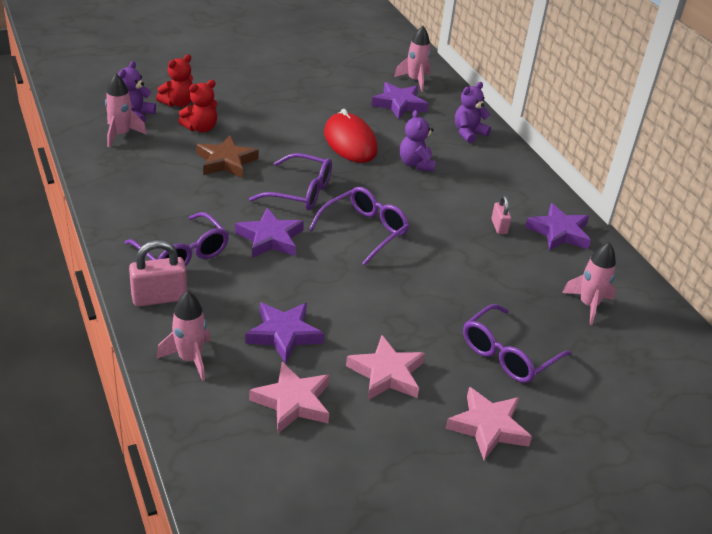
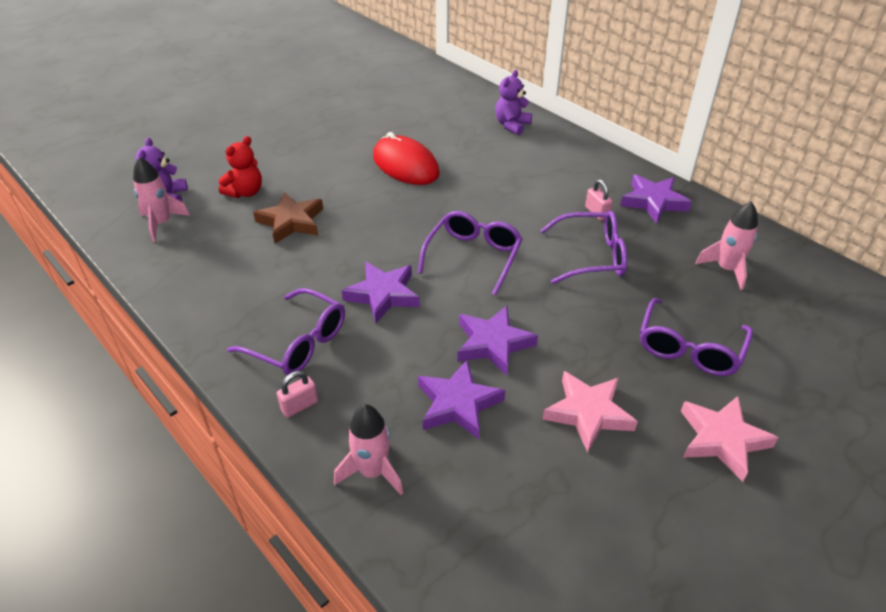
camera: 15 degrees left, 5 degrees up
pink padlock [129,240,187,307] -> pink padlock [277,371,318,418], size x0.58
red teddy bear [156,54,193,107] -> none
purple glasses [249,153,332,211] -> purple glasses moved to [540,211,627,284]
pink star [249,362,330,433] -> none
purple star [371,82,428,119] -> purple star moved to [457,306,538,376]
pink rocket [394,26,431,92] -> none
purple teddy bear [400,110,435,172] -> none

